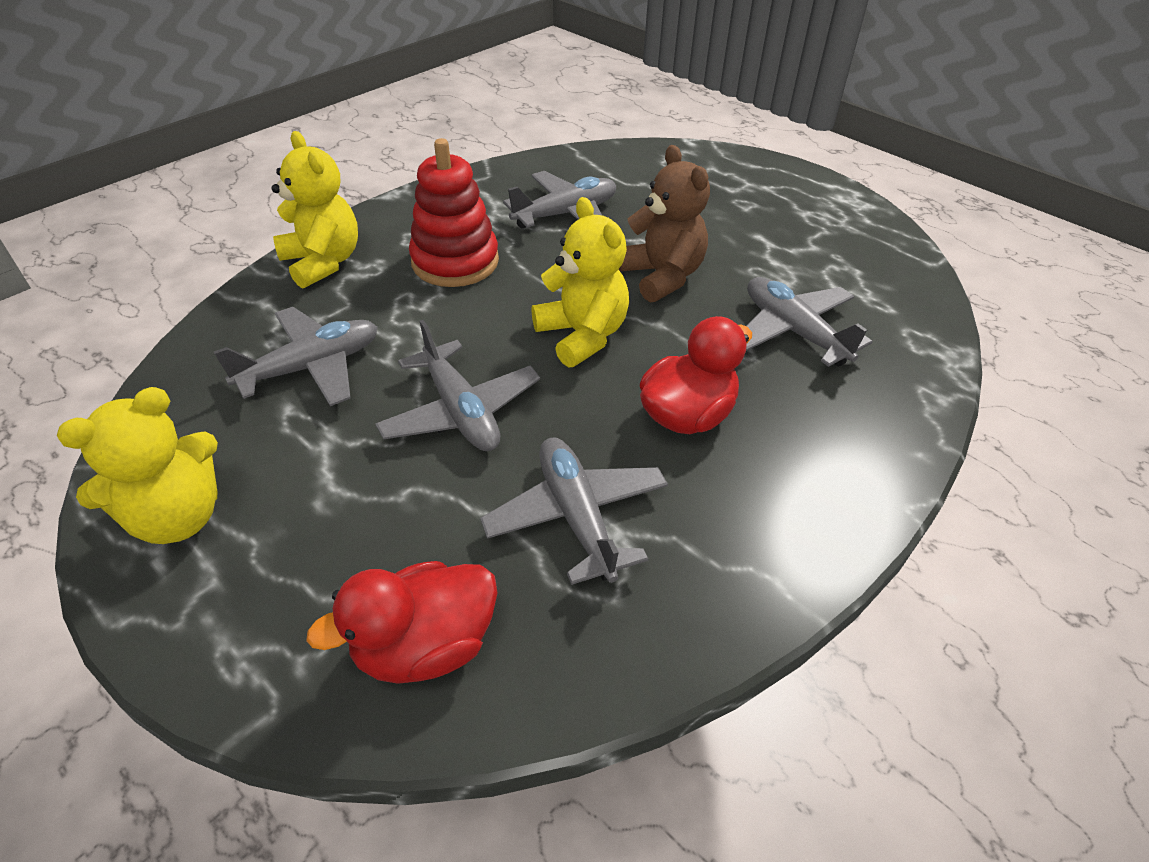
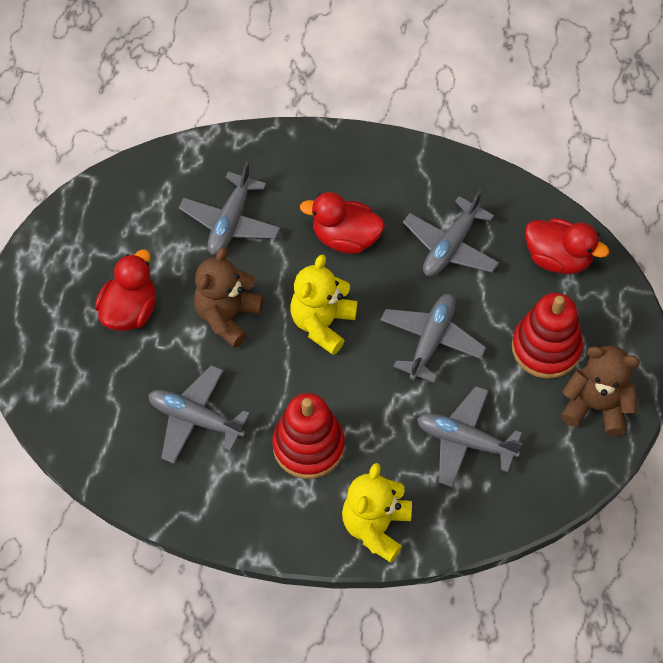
camera: 125 degrees left, 15 degrees up
yellow teddy bear [57,387,218,544] -> brown teddy bear [561,346,640,436]
none -> red duck [95,249,155,331]
none -> red stacking toy [512,293,583,379]

